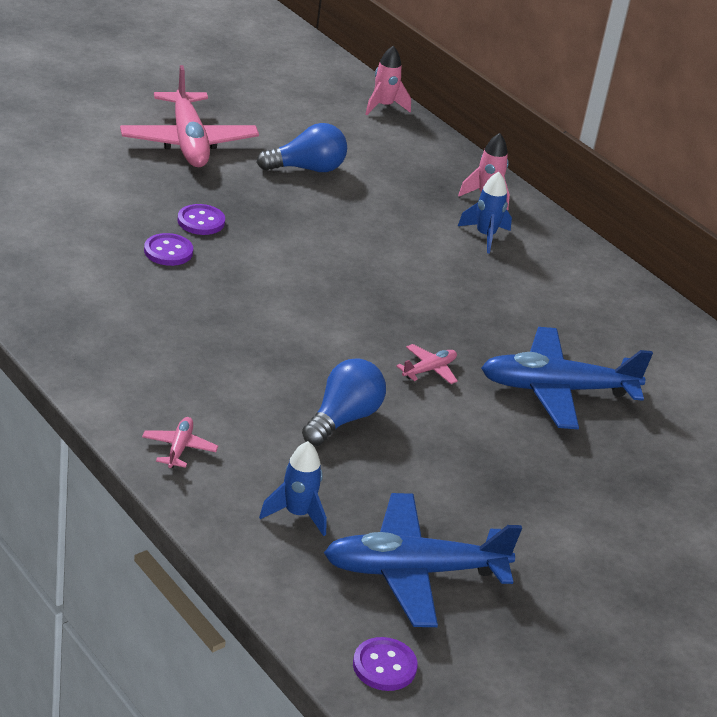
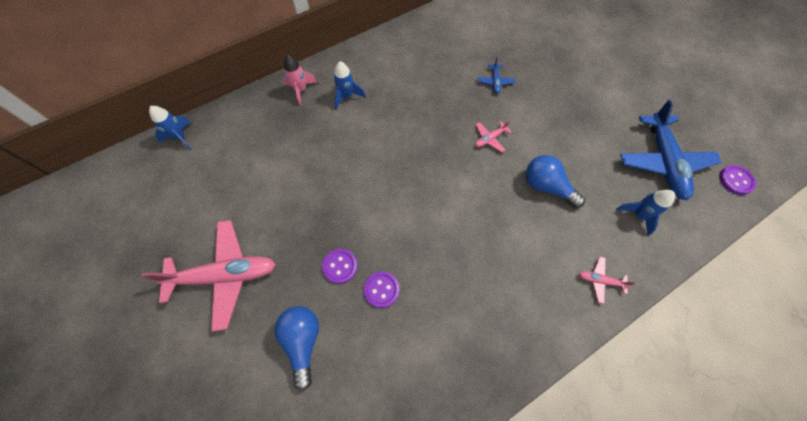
camera: 80 degrees left, 30 degrees up
blue light bulb [257,123,347,172] -> blue light bulb moved to [274,306,319,391]
pink rocket [365,46,411,115] -> blue rocket [149,106,192,150]
pink plane [396,344,458,384] -> pink plane turned 90 degrees counterclockwise [475,120,511,152]
blue plane [481,327,653,429] -> blue plane [477,57,515,94], size x0.43

